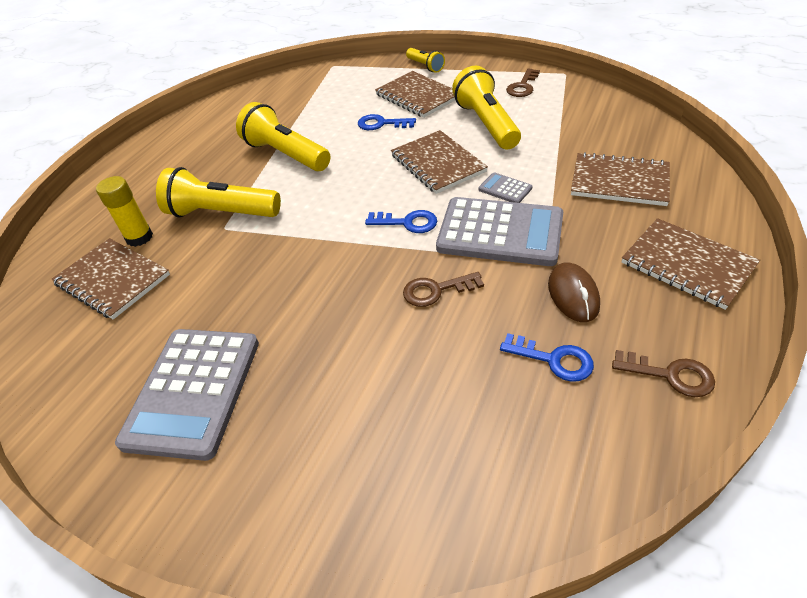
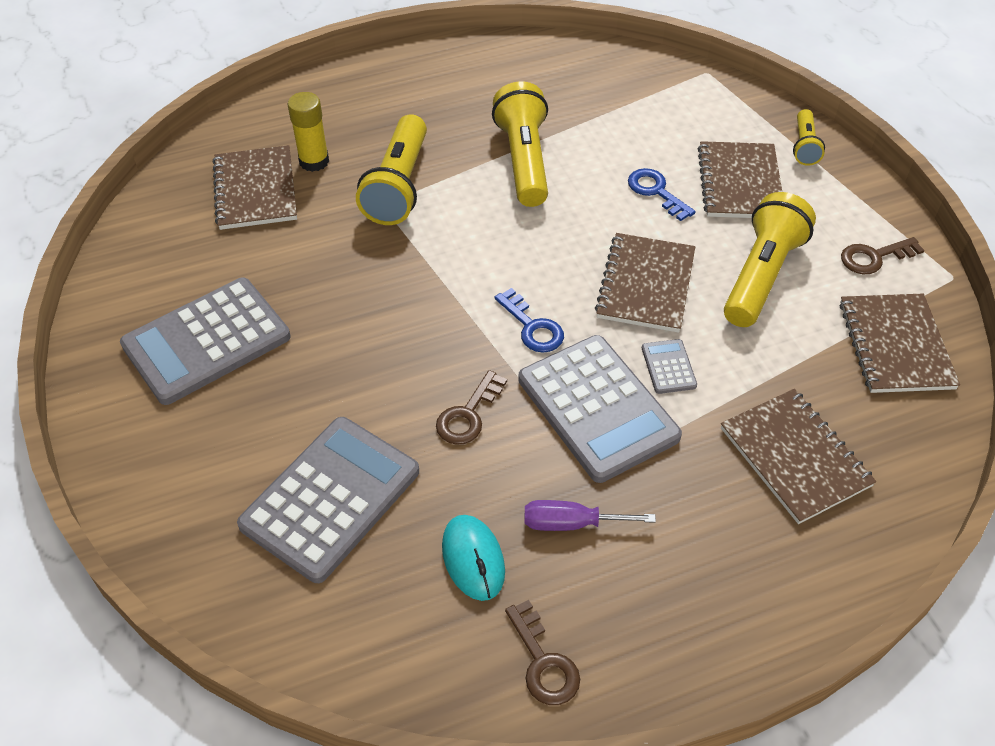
camera: 40 degrees right, 5 degrees up
yellow flashlight [156,167,281,218] -> yellow flashlight turned 135 degrees counterclockwise [356,114,427,225]
brown key [403,272,484,307] -> brown key turned 90 degrees counterclockwise [436,370,507,445]
blue key [500,333,594,382] -> turquoise mouse [442,515,505,601]
brown mouse [548,262,600,322] -> purple screwdriver [524,500,656,531]
brown notebook [622,218,760,310] -> brown notebook moved to [840,294,960,393]
none -> grey calculator [237,417,419,583]

